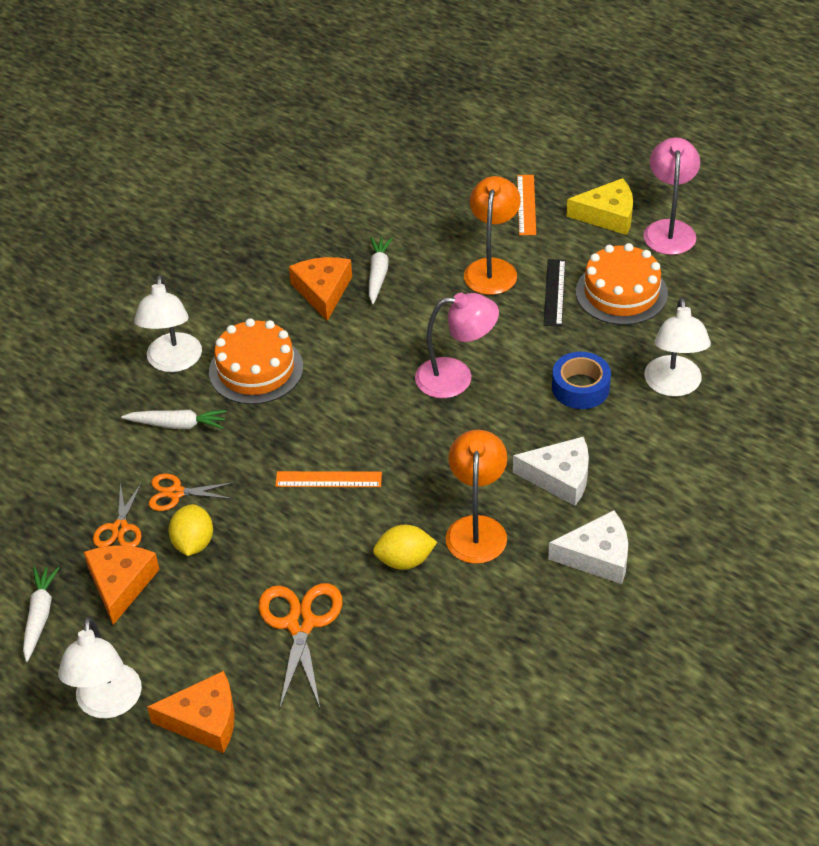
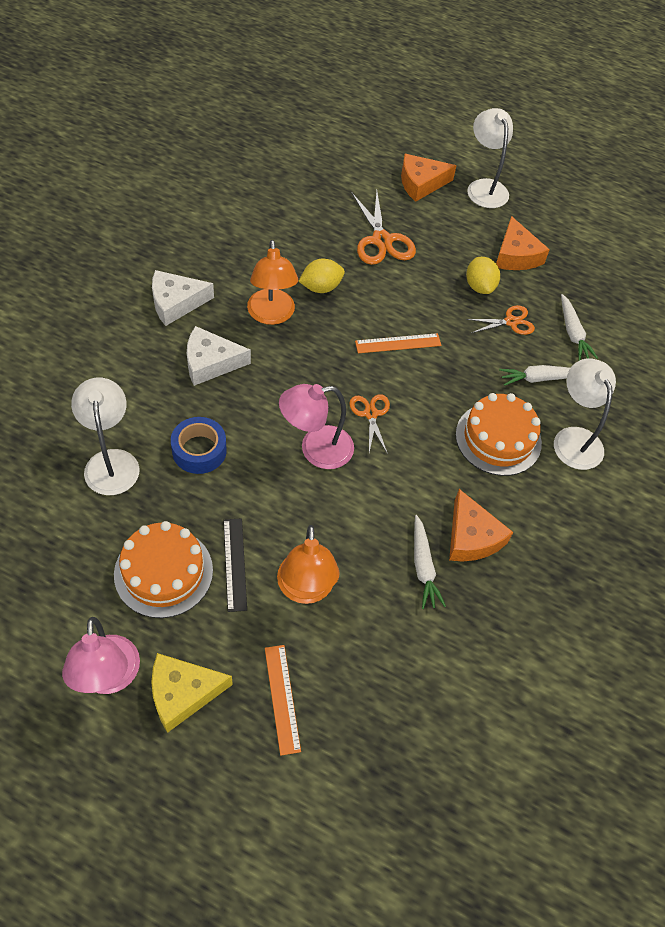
camera: 160 degrees right, 10 degrees up
white carrot [23,567,59,662] -> white carrot moved to [561,294,598,361]
orange scissors [93,482,142,547] -> orange scissors moved to [349,394,390,454]

